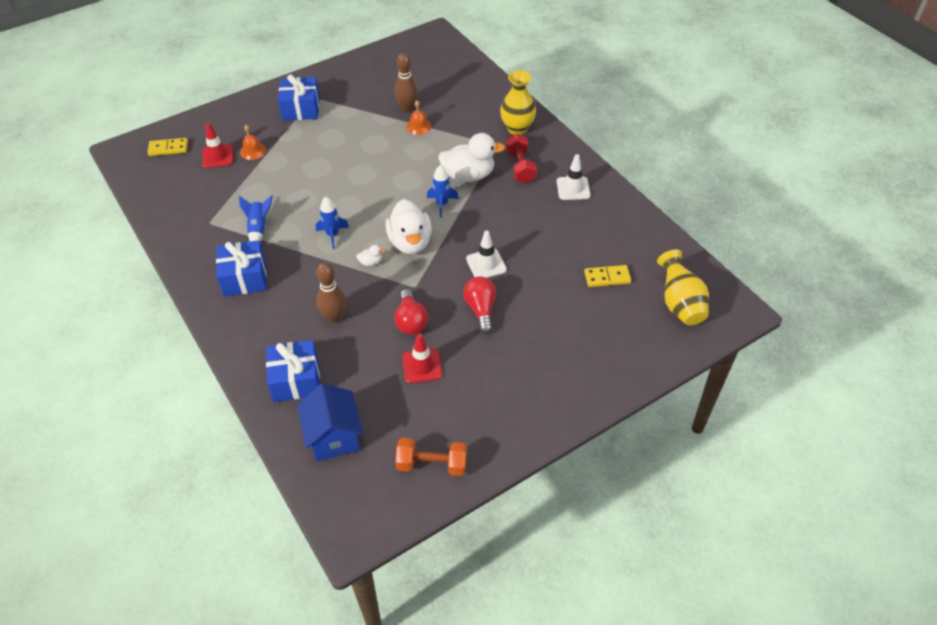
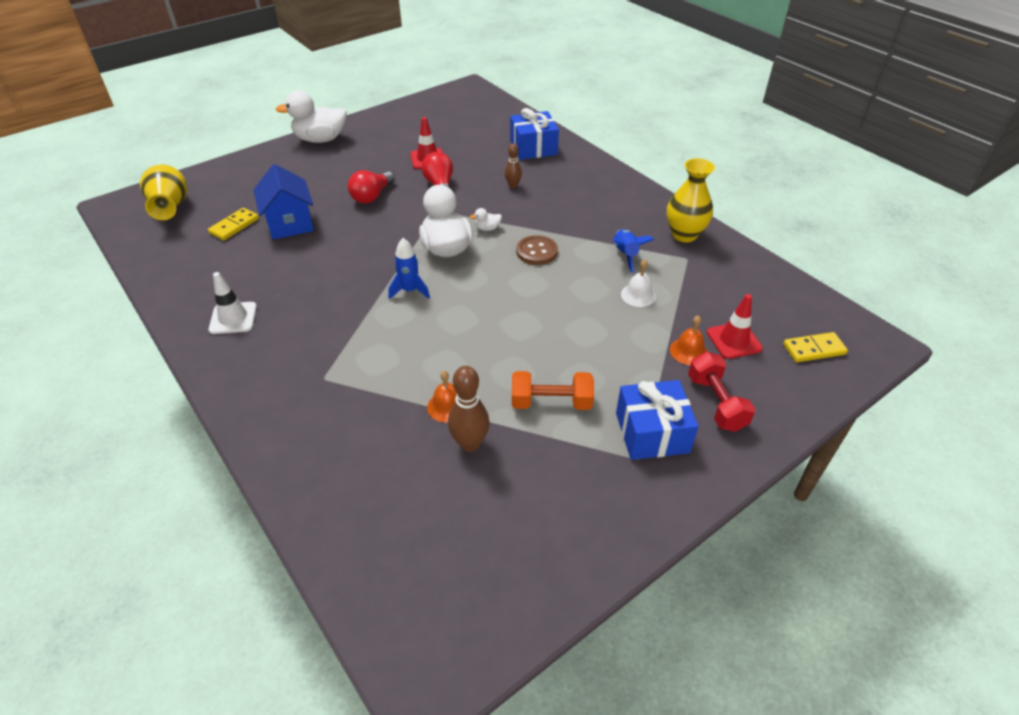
camera: 175 degrees right, 5 degrees down
blue gift [216,240,267,296] -> none
blue house [297,383,363,461] -> blue house moved to [253,164,314,240]
blue rocket [316,197,349,249] -> brown button [516,235,558,265]
brown bowling pin [316,262,347,323] -> brown bowling pin [505,143,522,188], size x0.61
orange dumbbell [395,438,467,476] -> orange dumbbell moved to [512,371,594,410]
white duck [438,133,505,182] -> white duck moved to [276,91,347,143]
red light bulb [463,276,496,334] -> red light bulb turned 45 degrees clockwise [348,170,395,204]
white traffic cone [466,231,507,278] -> none
yellow vase [500,70,536,135] -> yellow vase moved to [667,158,715,242]
red dumbbell [506,133,537,183] -> red dumbbell moved to [688,352,755,432]
yellow domino [584,265,631,287] -> yellow domino turned 45 degrees counterclockwise [208,208,259,241]
none -> white bell [621,260,656,307]

